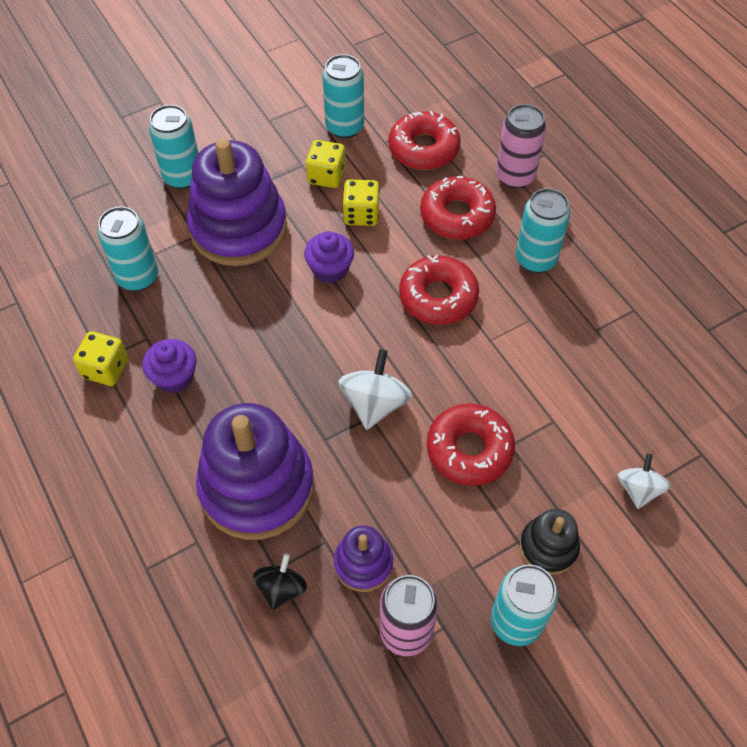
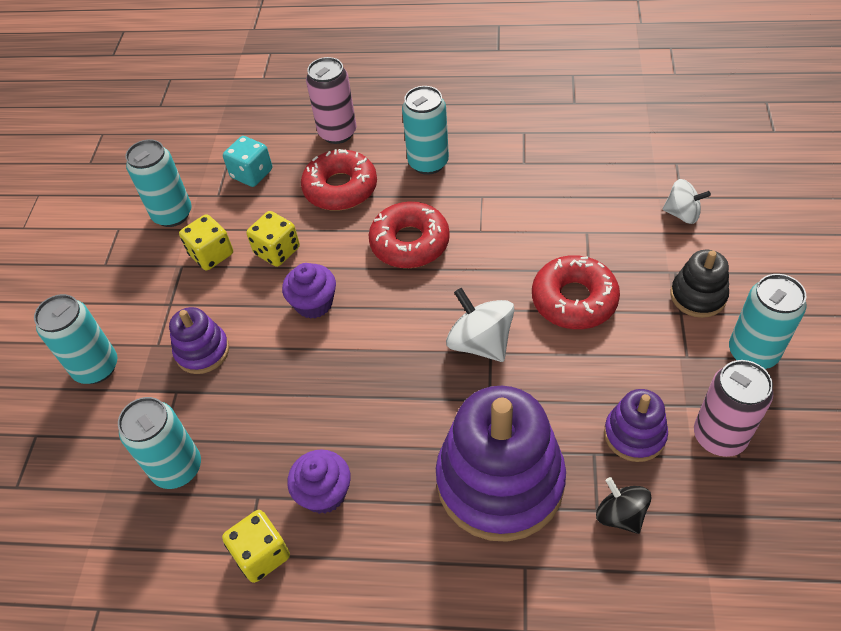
camera: 50 degrees left, 5 degrees down
purple stacking toy [187,139,287,266] -> purple stacking toy [169,307,229,374], size x0.49
red donut [389,111,461,170] -> turquoise dice [223,136,272,187]
white spinning top [618,454,671,509] -> white spinning top turned 150 degrees clockwise [662,179,711,224]

